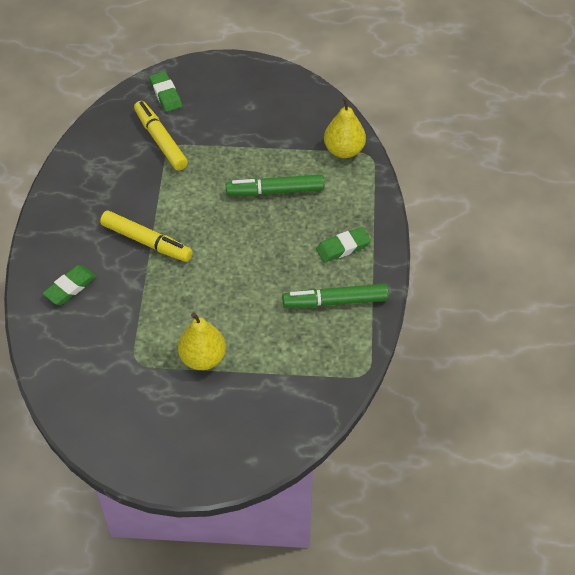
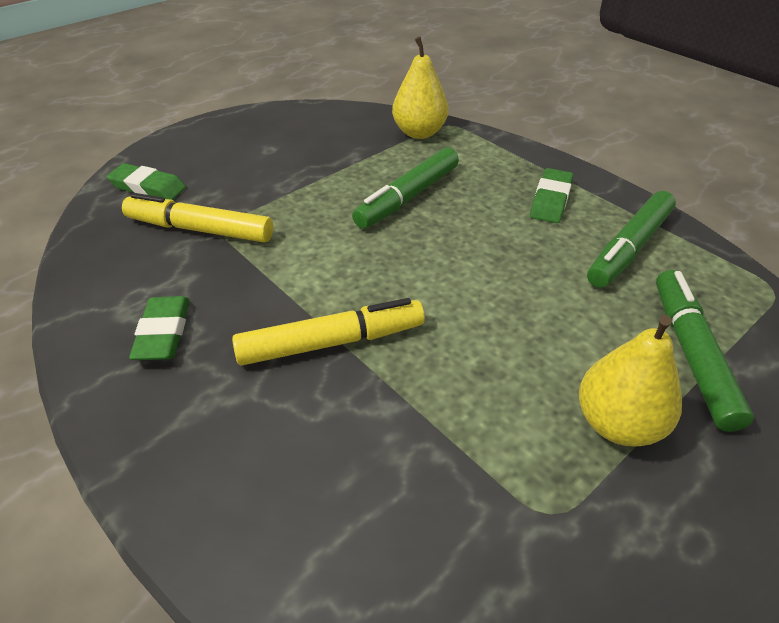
camera: 45 degrees left, 10 degrees down
green eraser [42,265,96,305] -> green eraser moved to [129,296,190,360]
none -> green marker [656,270,754,432]

